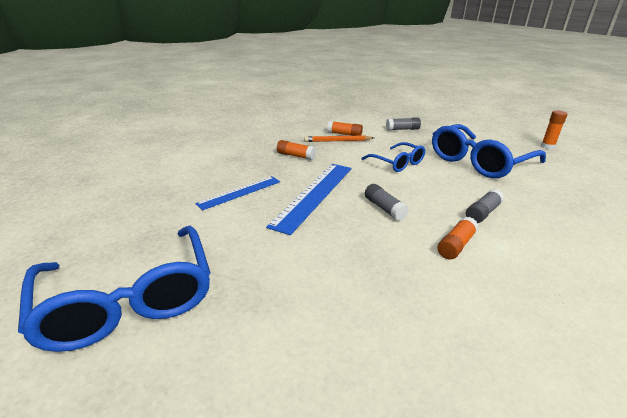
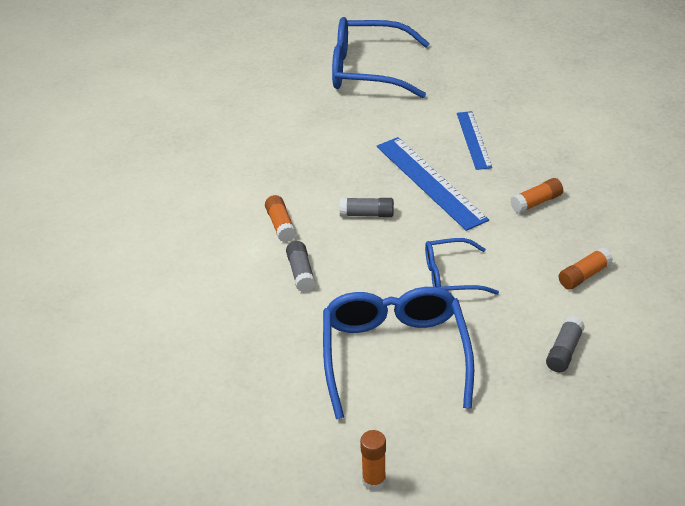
camera: 125 degrees right, 10 degrees up
orange pencil [304,135,374,142] -> none

